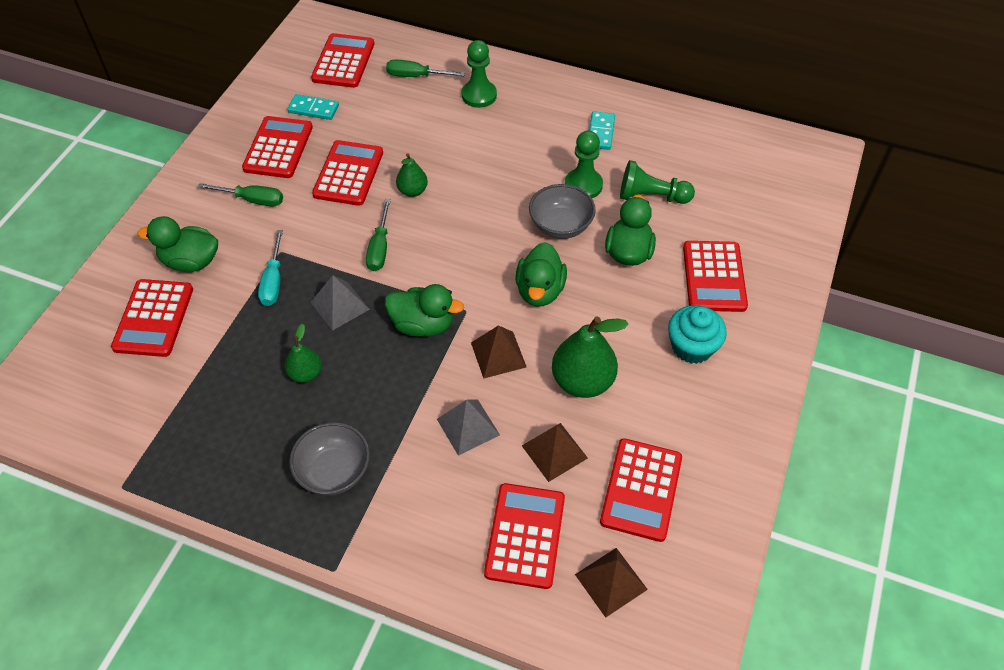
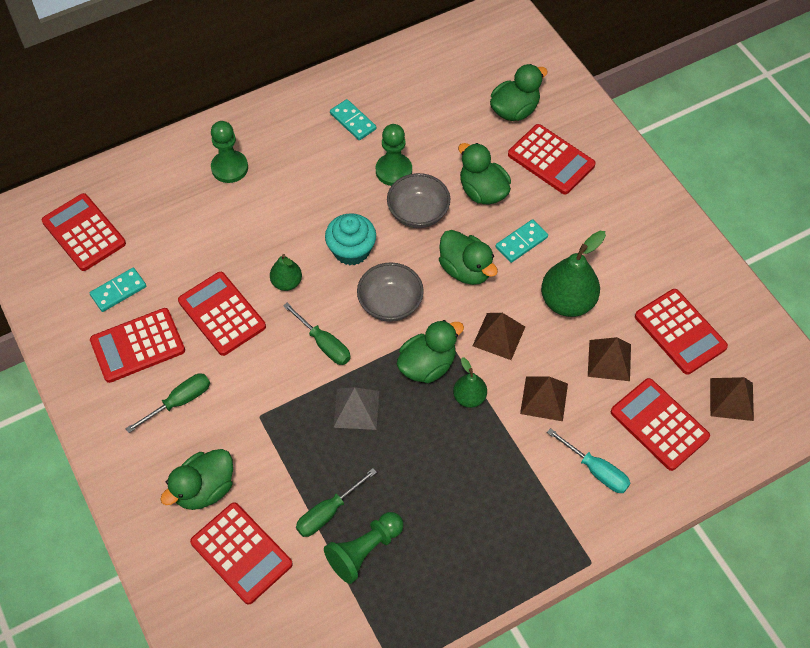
camera: 50 degrees left, 5 degrees up
red calculator [242,116,313,178] -> red calculator turned 75 degrees counterclockwise [90,308,185,383]
turquoise screwdriver [258,230,283,306] -> turquoise screwdriver moved to [547,428,631,493]
green pear [285,324,322,383] -> green pear moved to [453,357,487,408]
grey bowl [289,422,370,495] -> grey bowl moved to [357,262,424,322]
green screwdriver [386,59,465,77] -> green screwdriver moved to [296,468,377,537]
grey pyramid [437,399,500,456] -> brown pyramid [520,376,568,421]
green pawn [620,160,695,204] -> green pawn moved to [324,512,404,584]
turquoise cupcake [668,305,727,364] -> turquoise cupcake moved to [325,213,376,265]
none -> green duck [490,64,548,121]
none -> turquoise domino [495,219,548,263]

